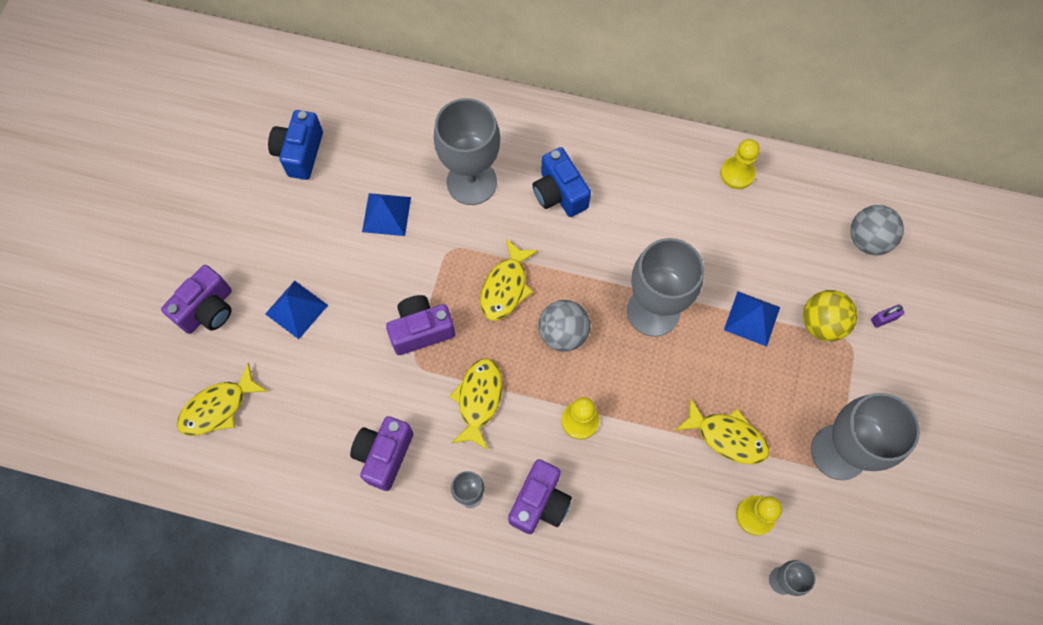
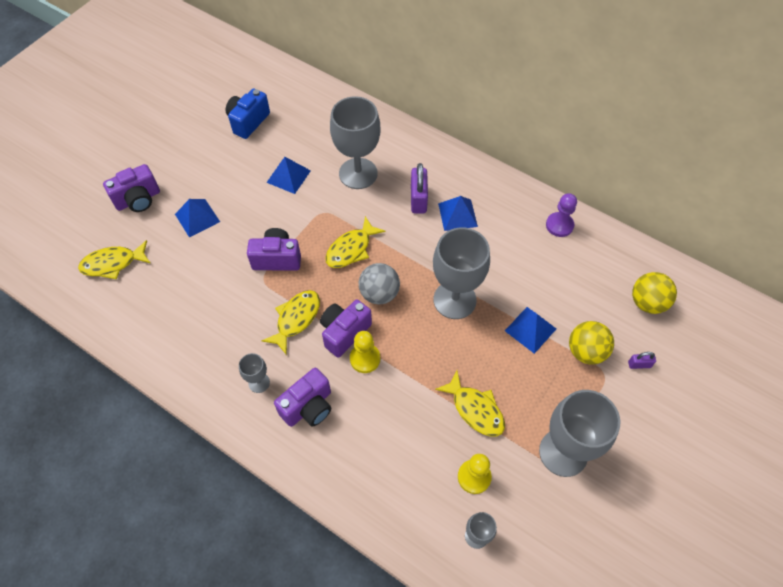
camera: 20 degrees right, 10 degrees down
purple camera [350,416,414,491] -> purple camera moved to [320,300,372,358]
blue camera [532,147,591,217] -> purple padlock [411,163,428,214]
yellow pawn [720,139,760,189] -> purple pawn [546,193,577,237]
grey ball [850,205,904,255] -> yellow ball [632,272,677,314]
none -> blue pyramid [438,196,478,231]

